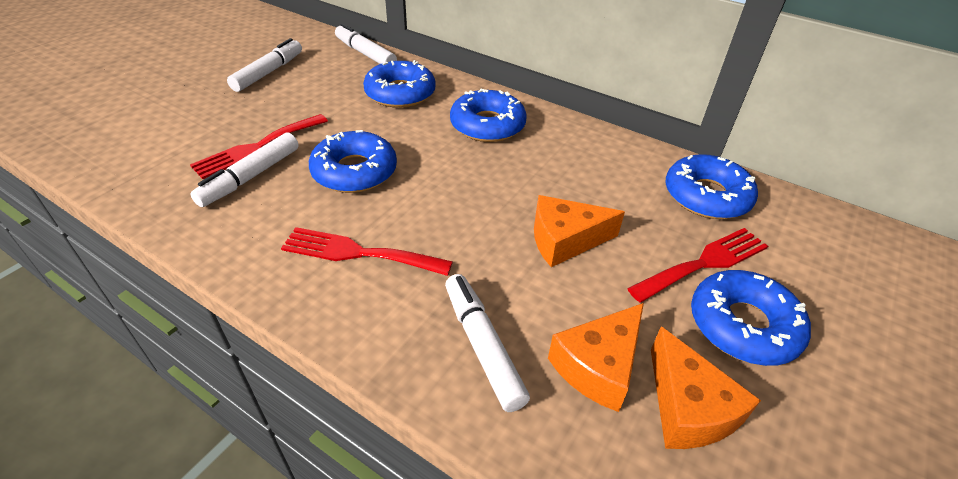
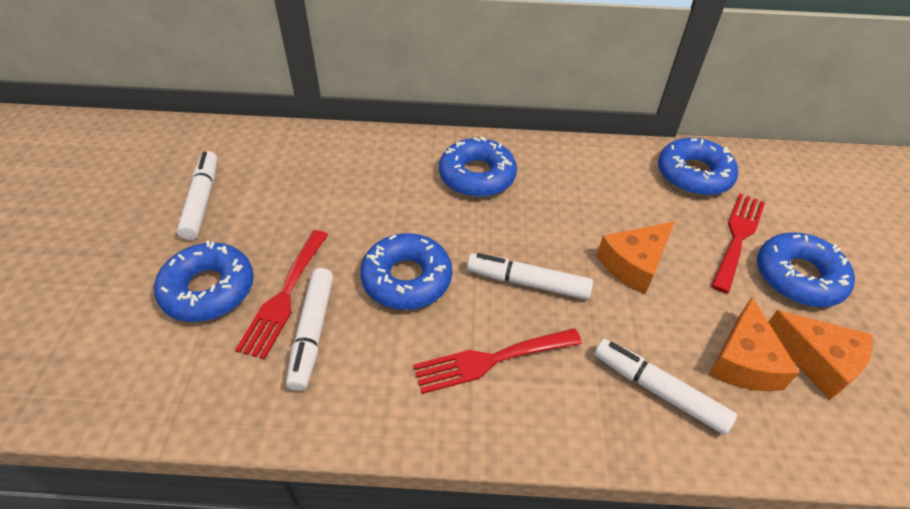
camera: 30 degrees left, 5 degrees up
white marker [335,23,397,64] -> white marker moved to [467,253,593,300]
blue donut [363,60,435,108] -> blue donut moved to [154,240,254,322]

